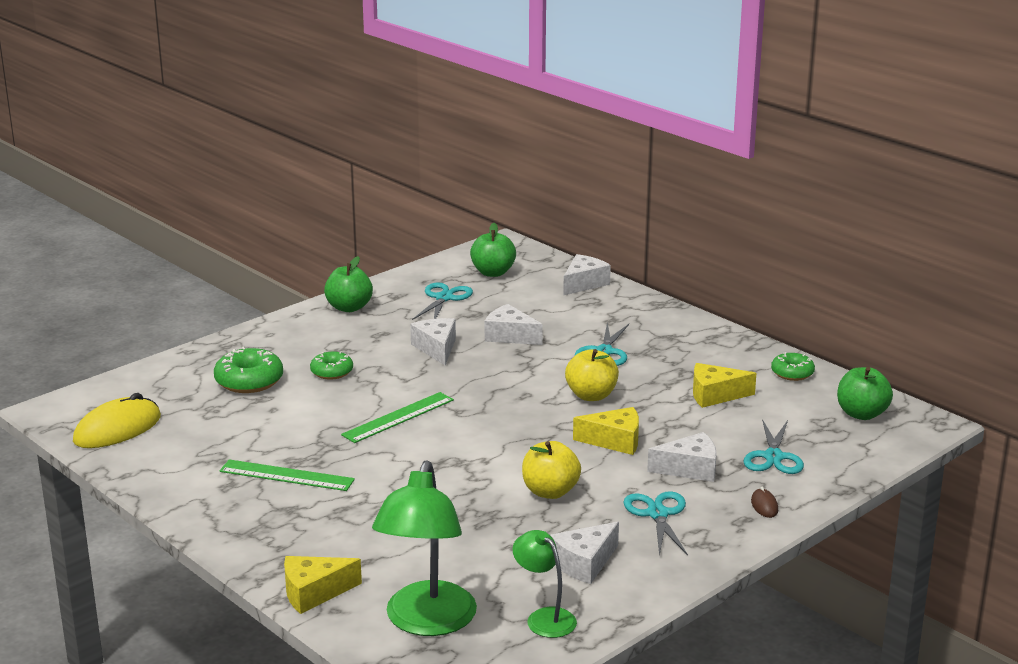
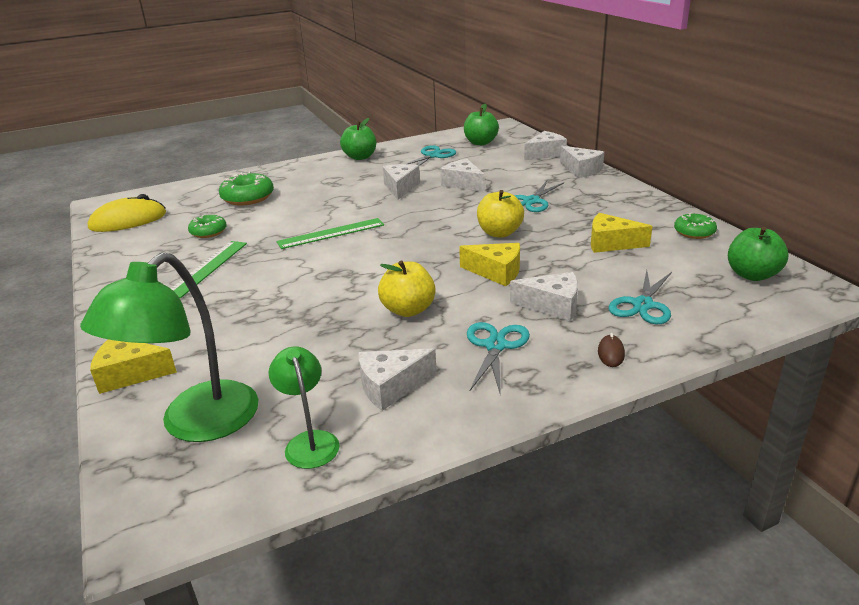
camera: 20 degrees right, 5 degrees up
green ruler [219,459,355,491] -> green ruler turned 75 degrees clockwise [171,241,247,298]
green donut [310,351,353,380] -> green donut moved to [188,215,227,238]
none -> white cheese [560,146,605,178]

